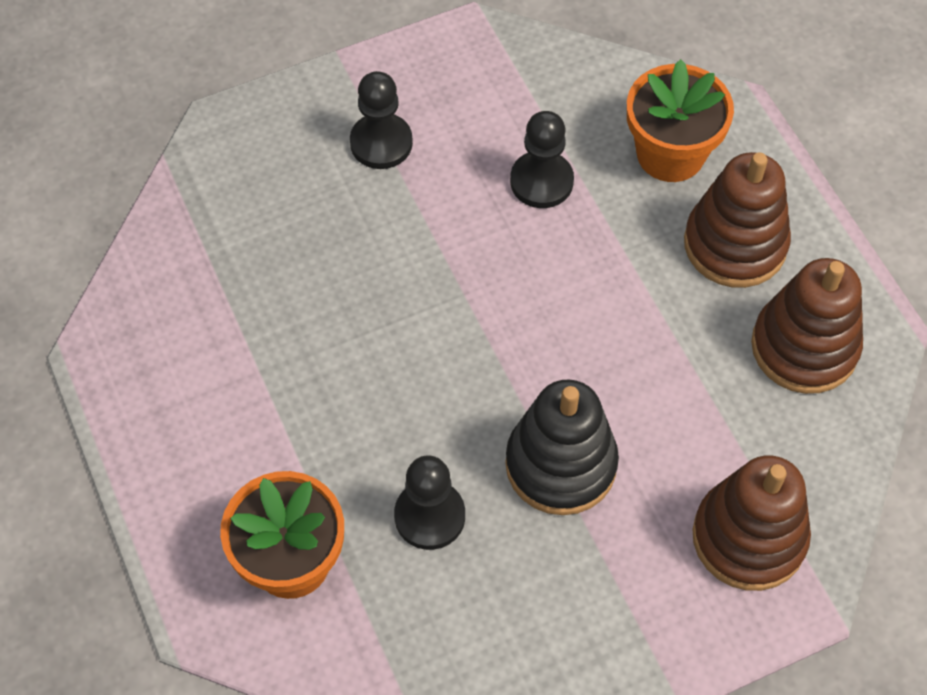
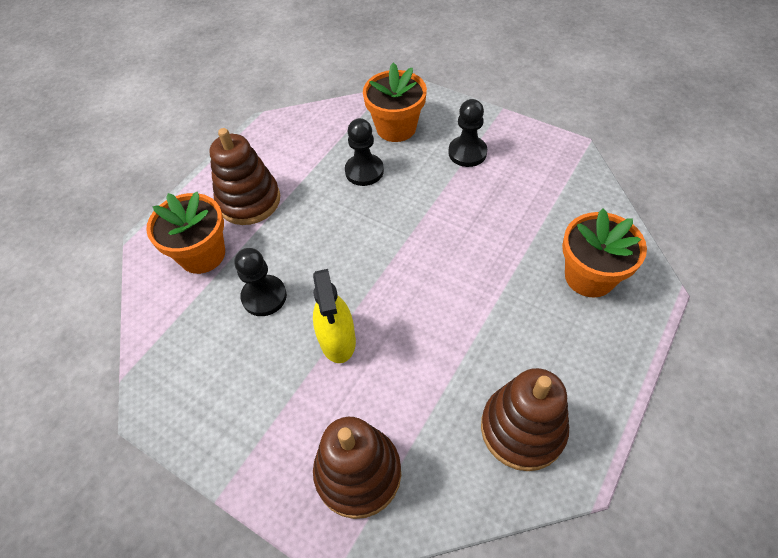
camera: 60 degrees right, 5 degrees down
black stacking toy [505,379,619,515] -> yellow spray bottle [313,269,356,363]
black pawn [510,111,574,208] -> black pawn moved to [345,118,384,186]
brown stacking toy [684,152,791,288] -> brown stacking toy moved to [209,128,280,225]
none -> orange flower pot [363,62,427,142]

